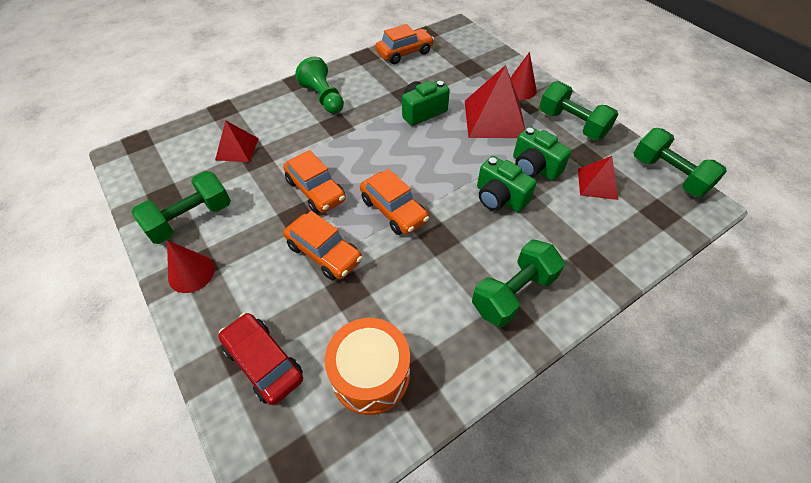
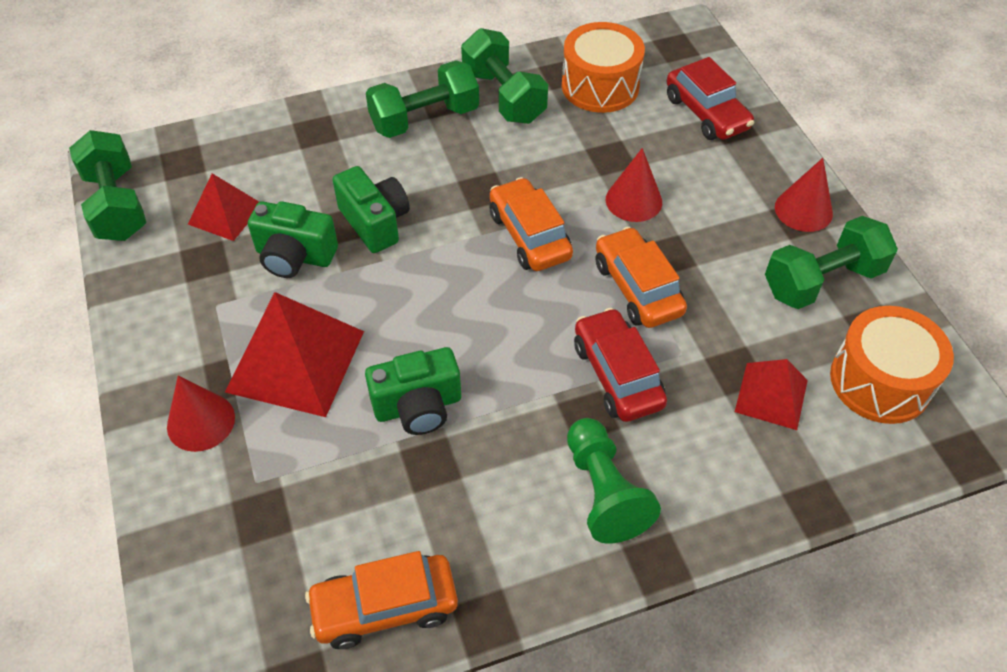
camera: 165 degrees left, 0 degrees up
orange car [283,211,363,280] -> red cone [606,148,662,222]
green camera [513,127,571,181] -> green camera turned 135 degrees clockwise [248,201,338,278]
green dumbbell [539,81,618,140] -> green dumbbell moved to [461,28,548,124]
none -> red car [574,308,667,422]
none -> orange drum [830,306,954,424]

